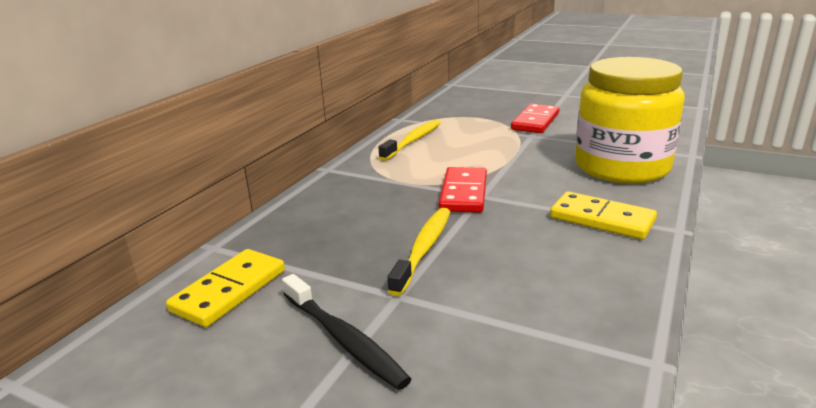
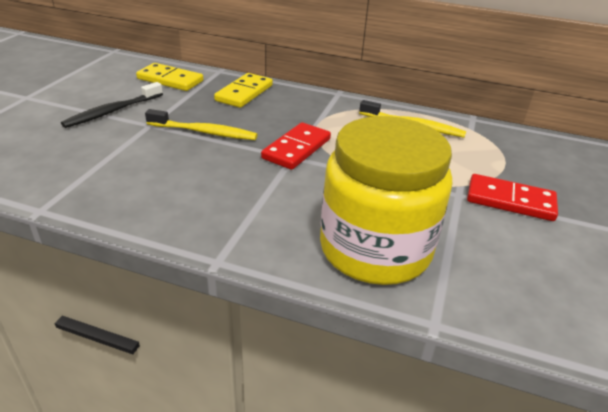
camera: 80 degrees right, 10 degrees up
red domino [439,167,487,213] -> red domino turned 60 degrees counterclockwise [261,122,331,170]
yellow domino [550,191,657,239] -> yellow domino moved to [214,73,273,108]

